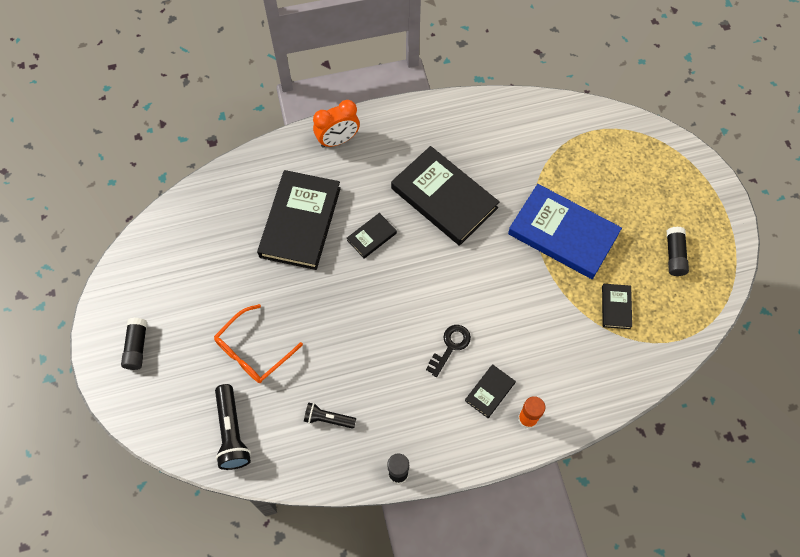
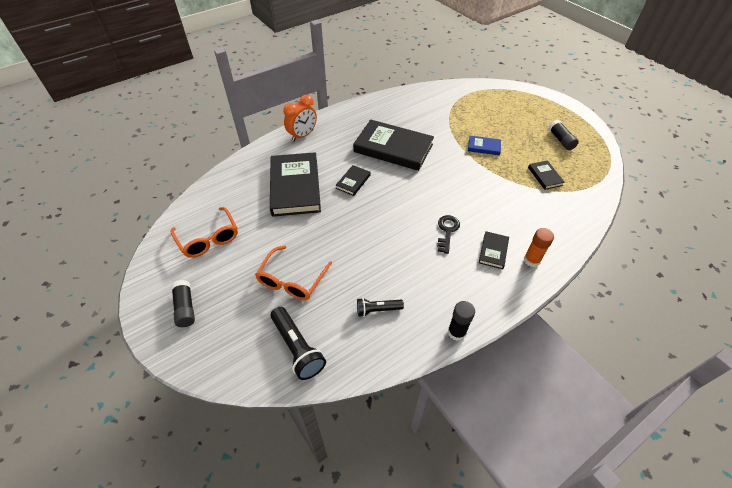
camera: 20 degrees left, 15 degrees down
blue book [508,184,622,279] -> blue book [468,136,501,155], size x0.45
none -> orange glasses [170,207,238,258]

